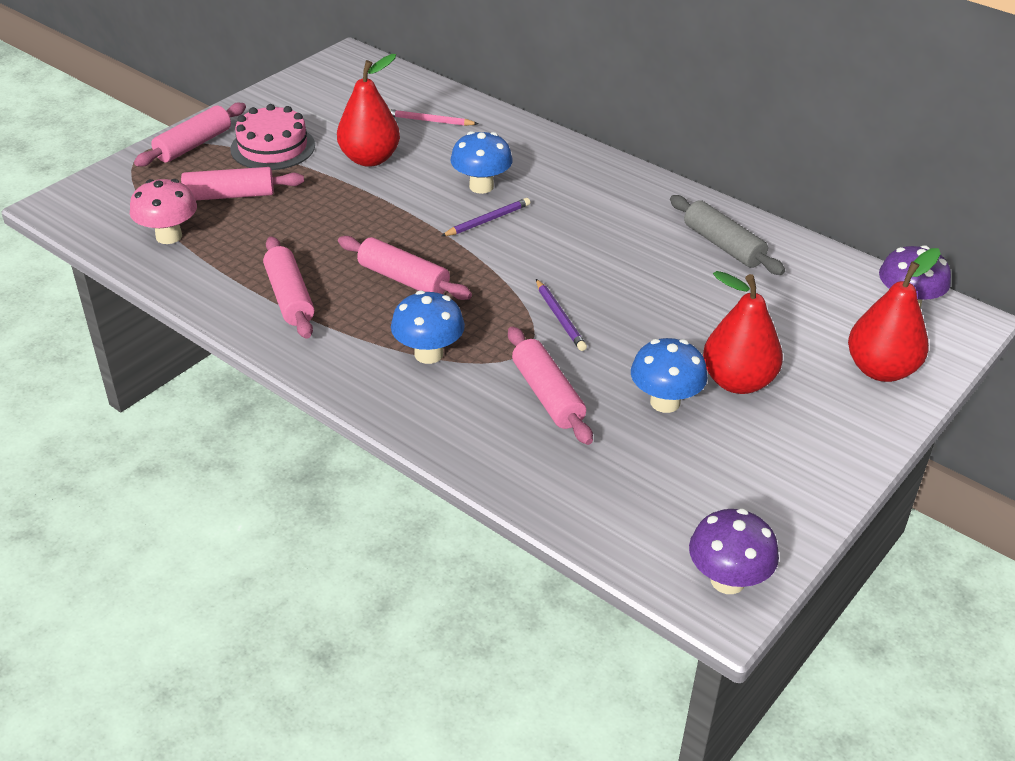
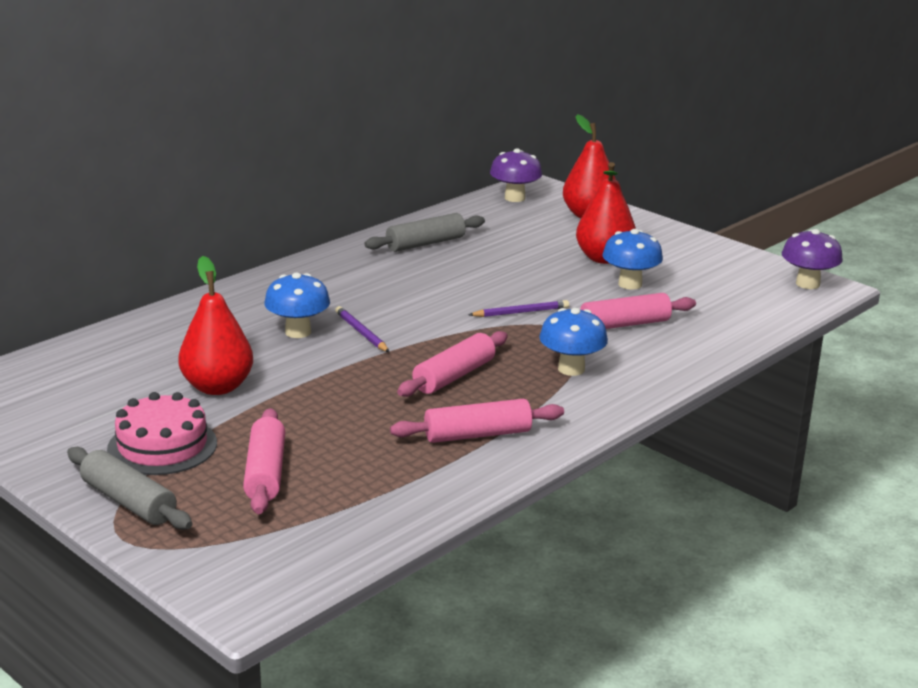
camera: 85 degrees left, 15 degrees down
pink mushroom [130,179,197,244] -> none
pink rolling pin [134,103,246,167] -> grey rolling pin [67,447,192,530]
pink pencil [389,109,478,126] -> none

